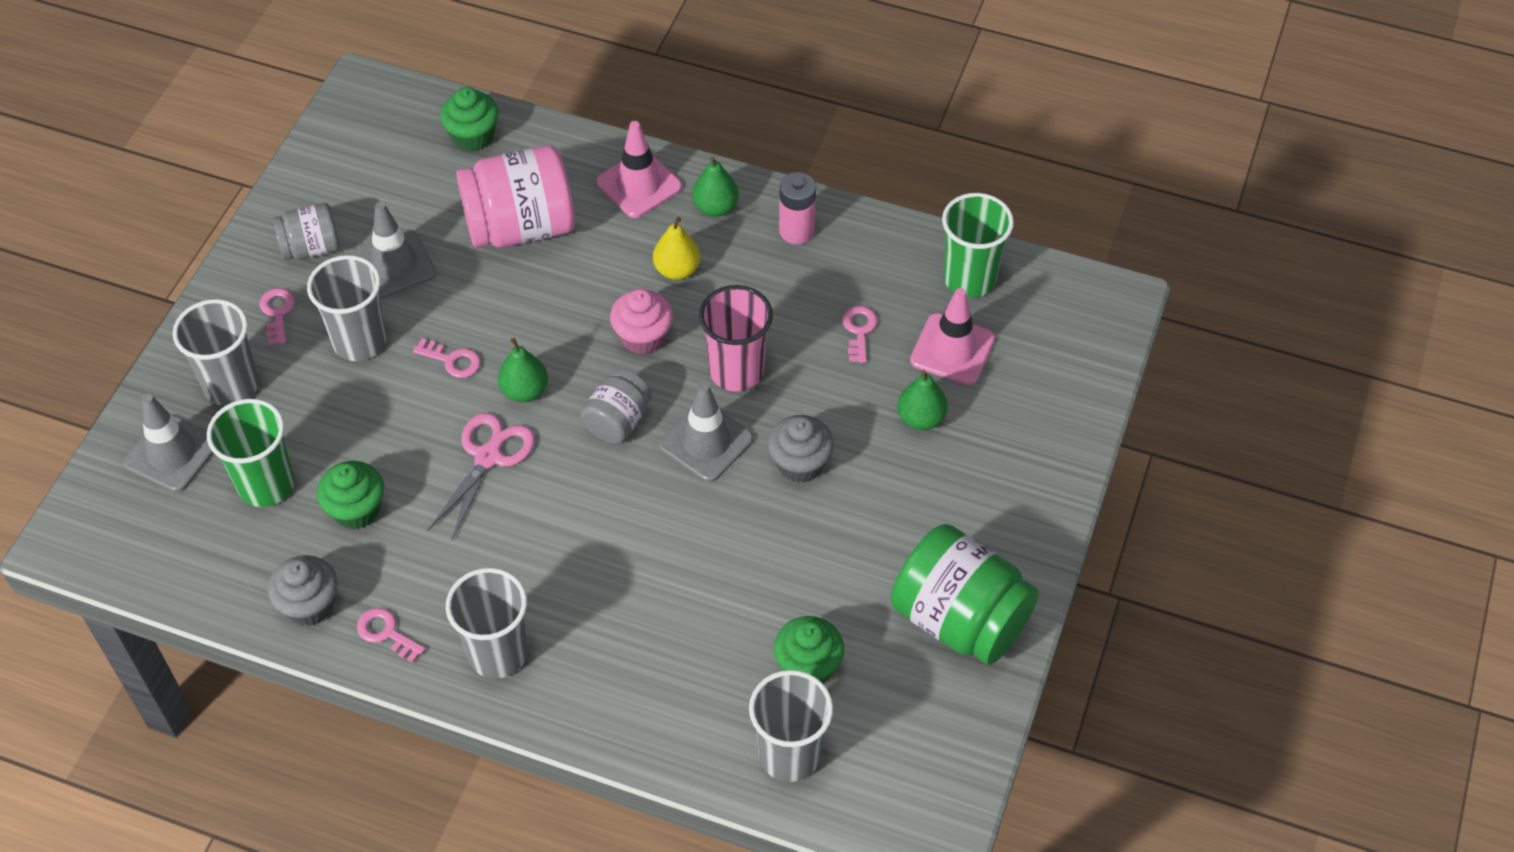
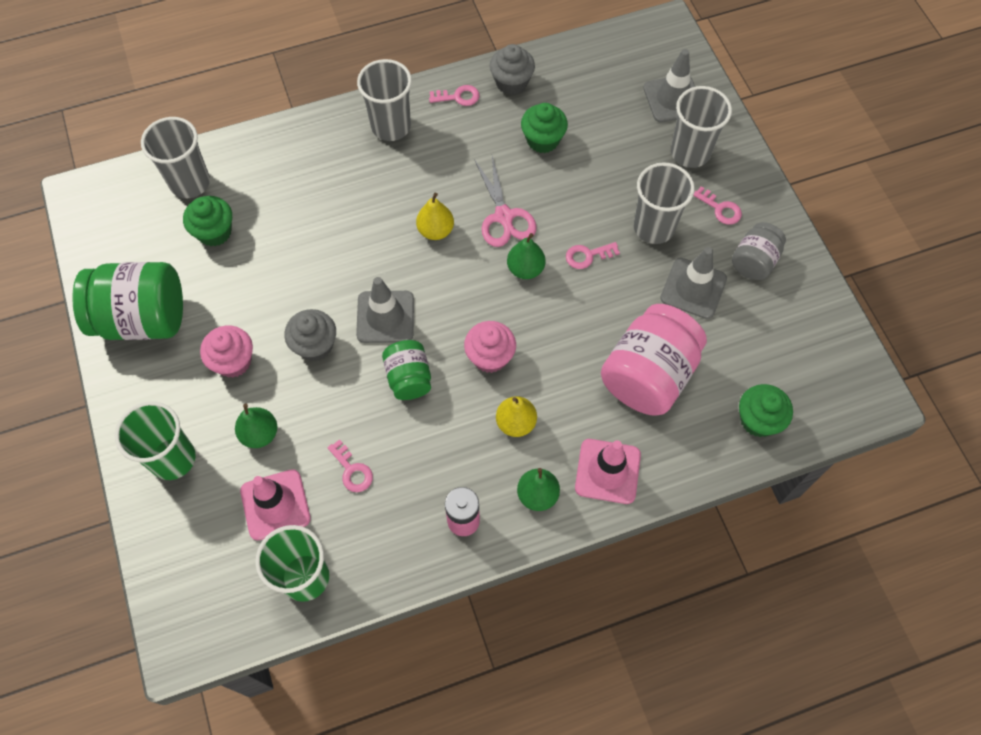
camera: 140 degrees right, 10 degrees up
green cup [207,399,295,507] -> green cup moved to [115,401,196,480]
grey jar [580,369,652,444] -> none
pink cup [699,285,773,392] -> green jar [382,340,431,400]
none -> pink cupcake [200,326,253,378]
none -> yellow pear [416,193,454,240]

